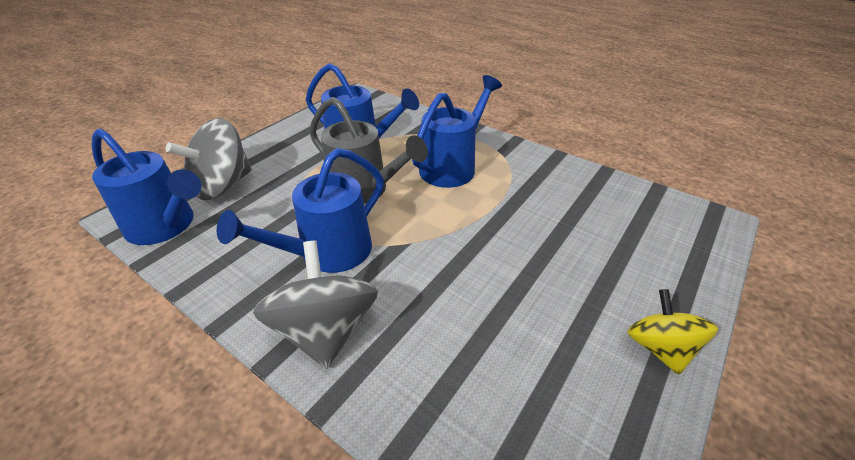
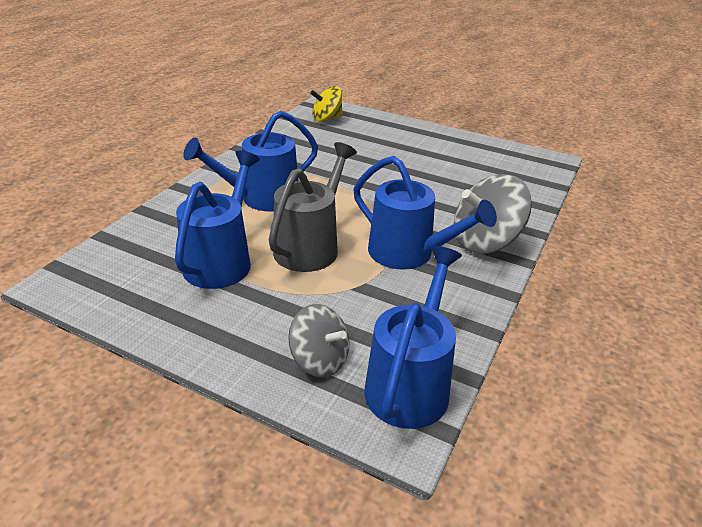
camera: 100 degrees left, 5 degrees down
grey spinning top [166,118,252,200] -> grey spinning top [288,304,349,378], size x0.65
blue watering can [412,75,502,188] -> blue watering can turned 60 degrees counterclockwise [183,110,318,212]
yellow spinning top [628,289,718,375] -> yellow spinning top moved to [310,86,343,122]

